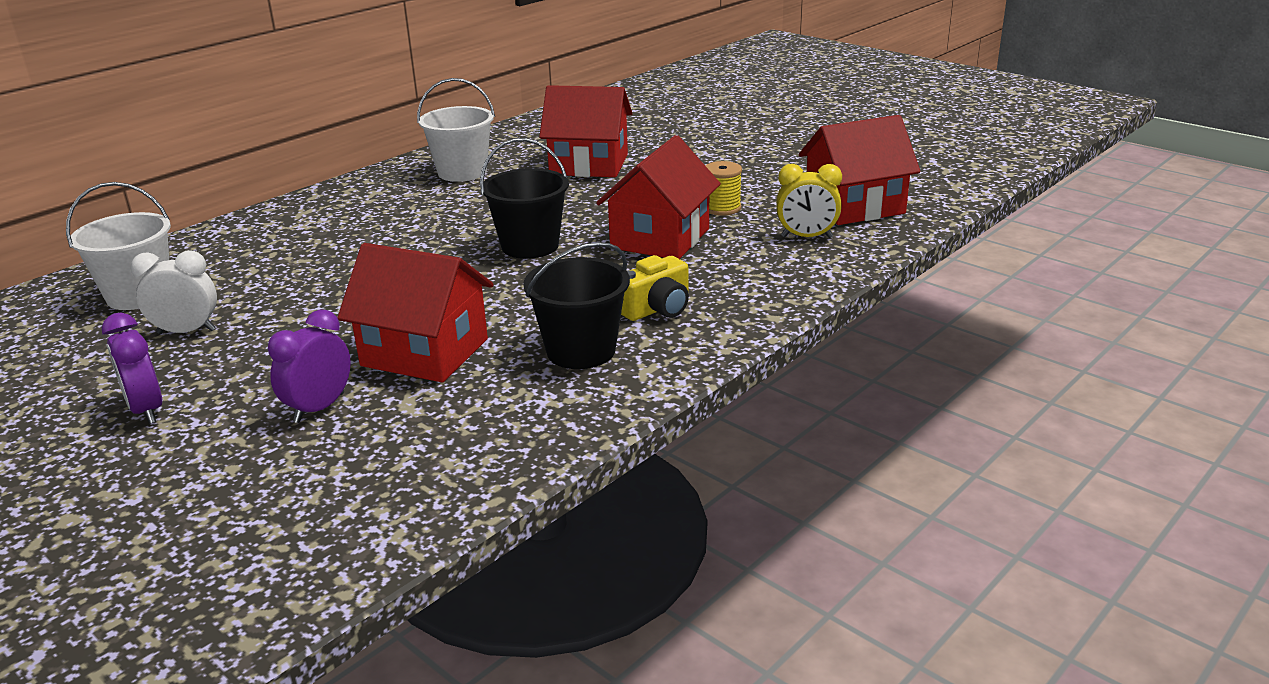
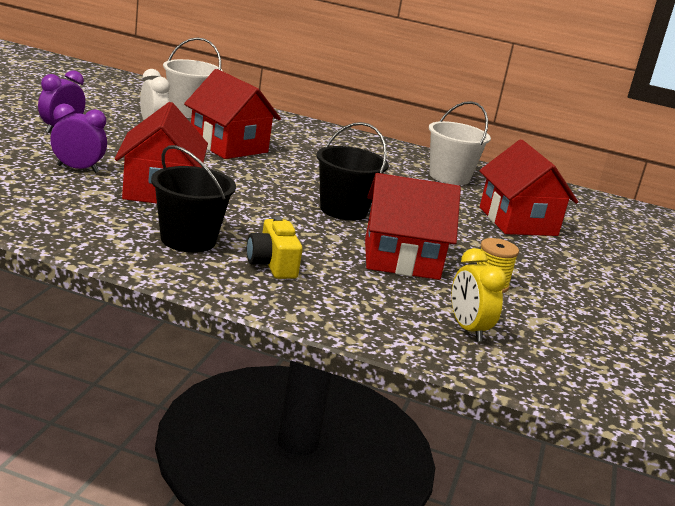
camera: 60 degrees right, 5 degrees down
yellow camera [621,255,689,321] -> yellow camera turned 45 degrees clockwise [247,216,303,279]
red house [799,115,921,225] -> red house moved to [184,69,281,159]

